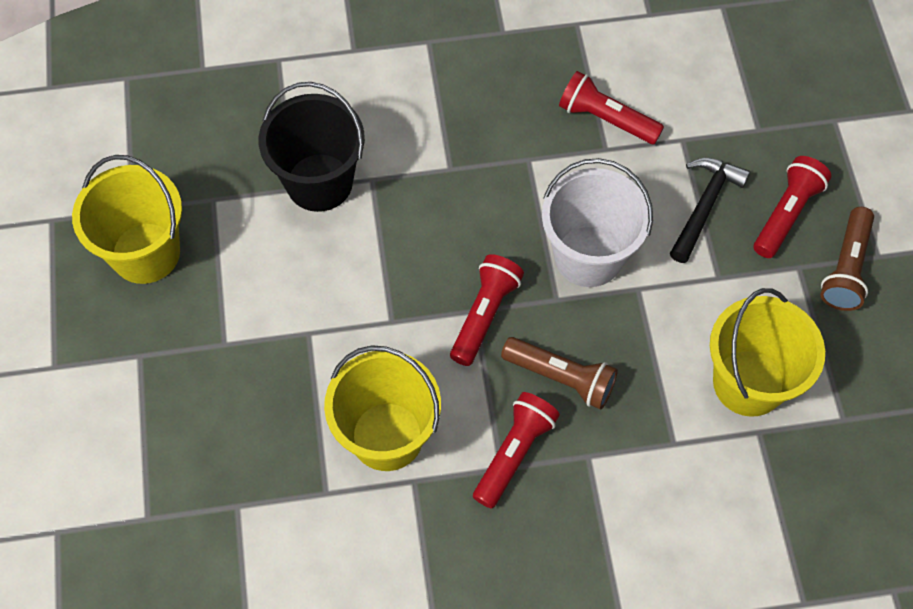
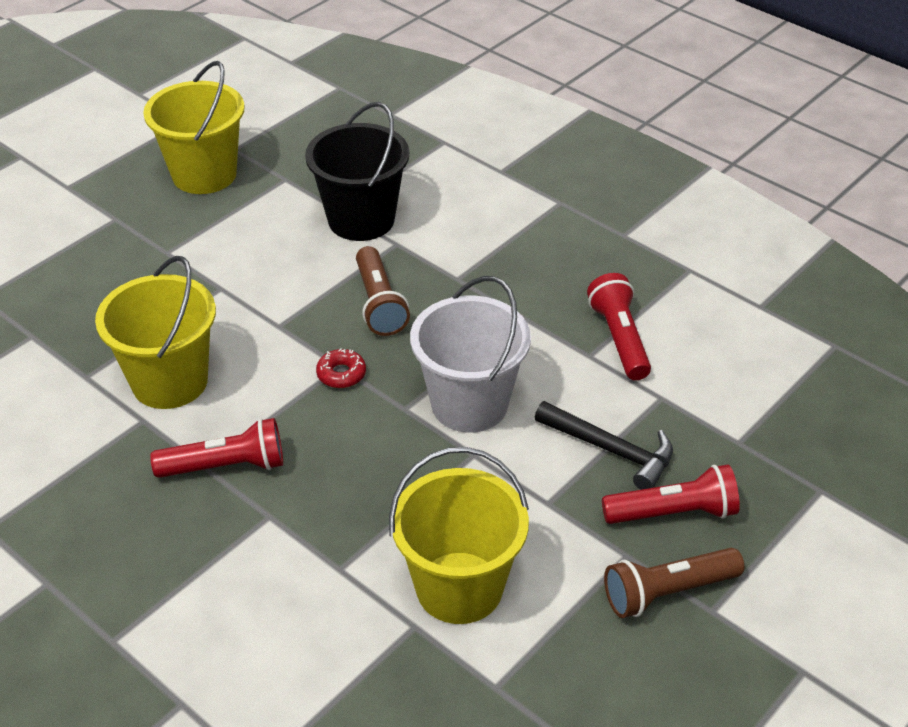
camera: 50 degrees right, 20 degrees down
red flashlight [450,254,524,366] -> red donut [316,348,366,388]
brown flashlight [501,337,618,409] -> brown flashlight moved to [356,246,410,336]
black hammer [670,158,750,263] -> black hammer turned 45 degrees clockwise [534,401,673,490]

